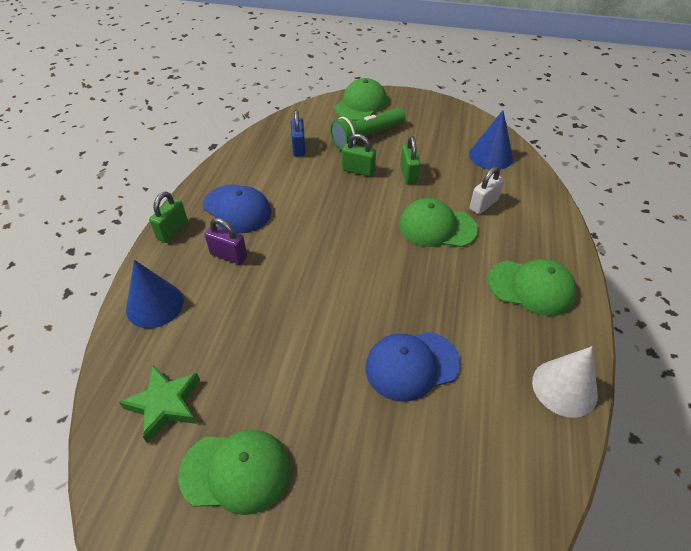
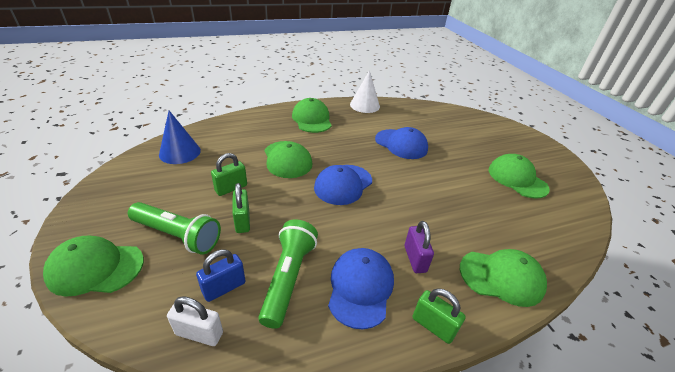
camera: 125 degrees left, 10 degrees down
green star [119,365,200,443] -> none
blue cone [126,260,184,328] -> green cap [460,249,547,307]
green padlock [149,192,188,243] -> green padlock turned 45 degrees clockwise [412,288,466,344]
white padlock [470,166,504,214] -> white padlock moved to [167,296,223,346]
none -> green flashlight [258,219,318,329]
none -> blue cap [314,165,372,205]

